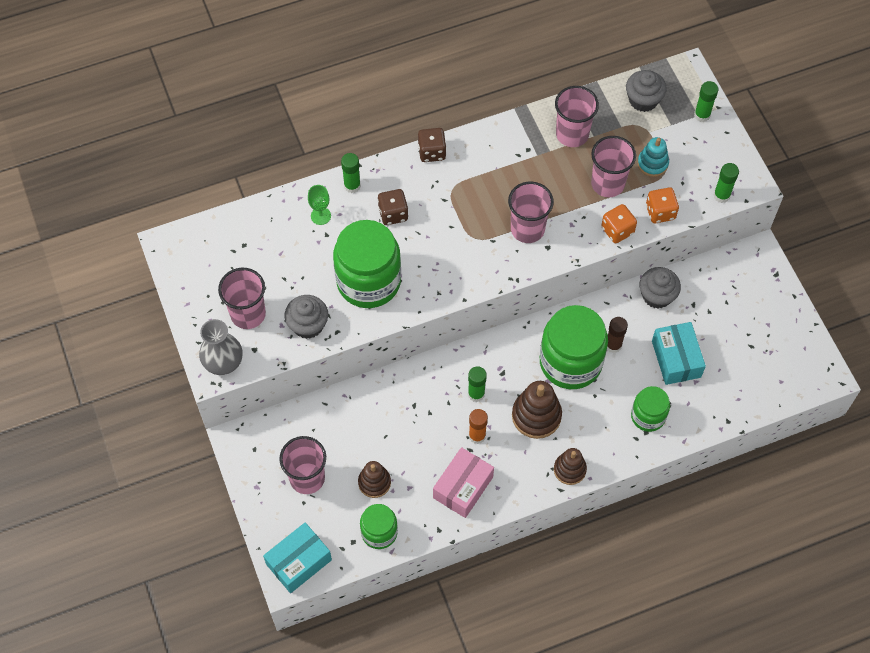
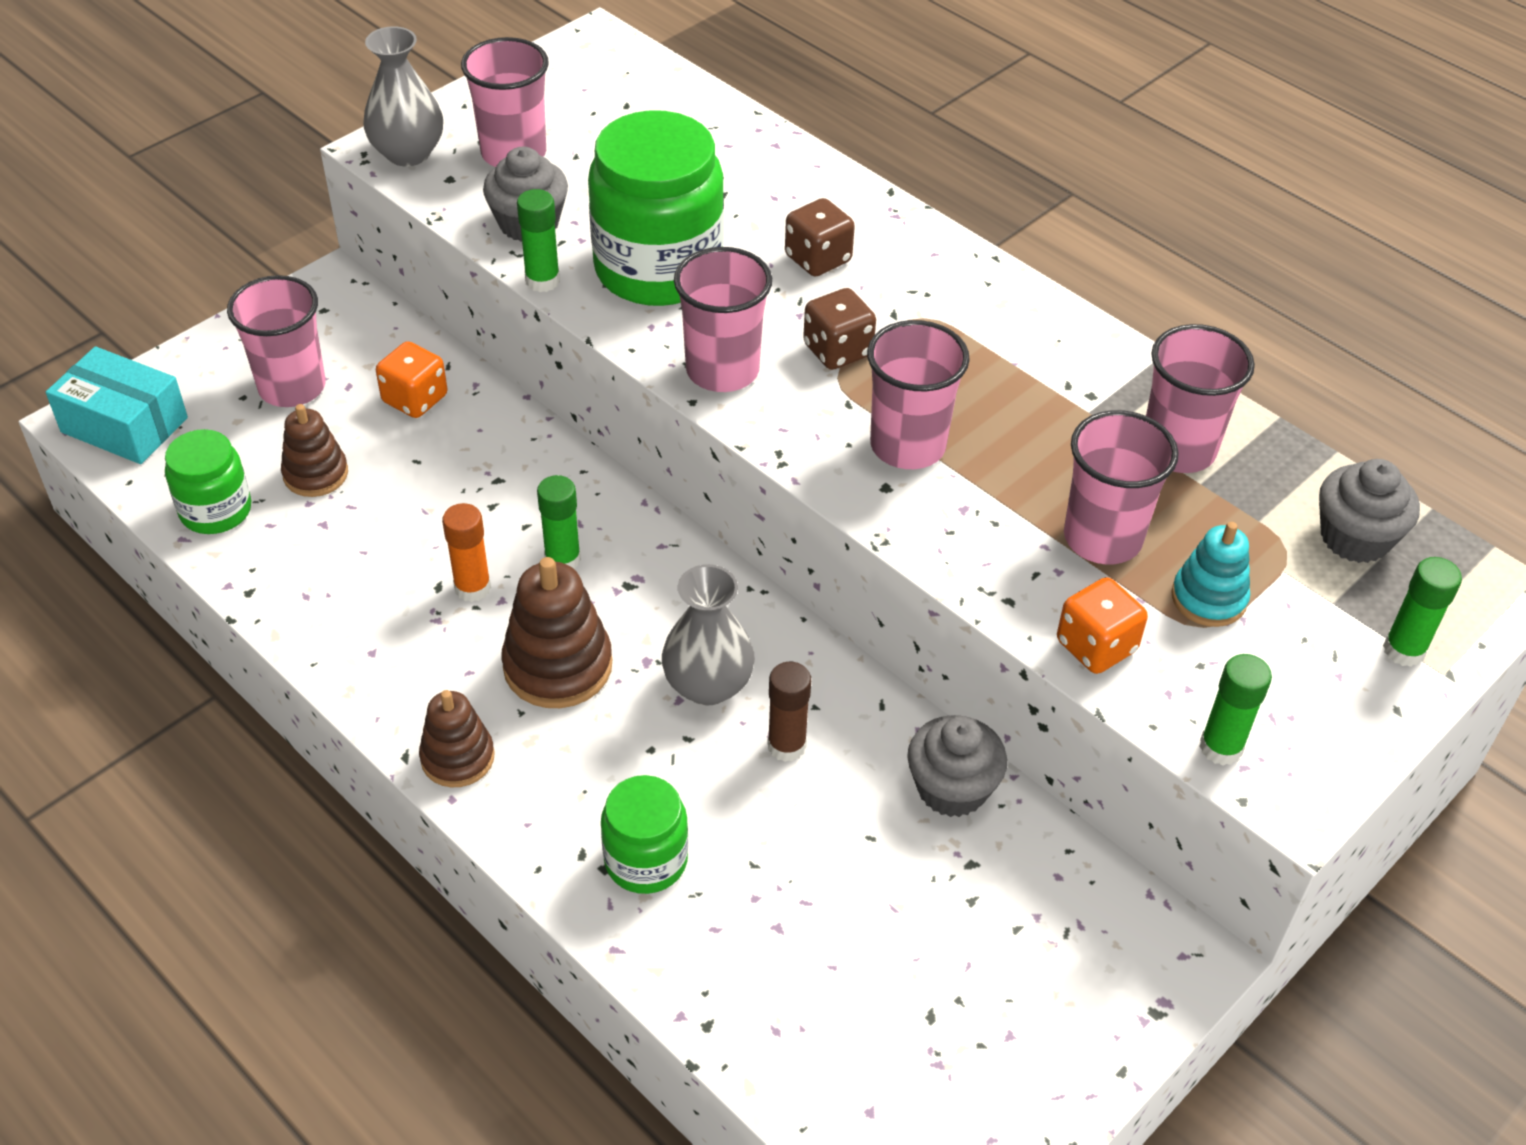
camera: 65 degrees right, 15 degrees down
green goblet [308,185,331,225] -> none
green glue stick [341,153,361,193] -> green glue stick moved to [517,189,560,292]
brown dice [418,128,446,162] -> brown dice moved to [803,288,876,370]
pink box [433,447,494,518] -> none
green jar [540,305,608,389] -> grey vase [662,564,755,705]
orange dice [601,204,637,243] -> orange dice moved to [376,341,447,418]
turquoise box [652,322,706,385] -> none
none -> pink cup [674,247,772,392]

